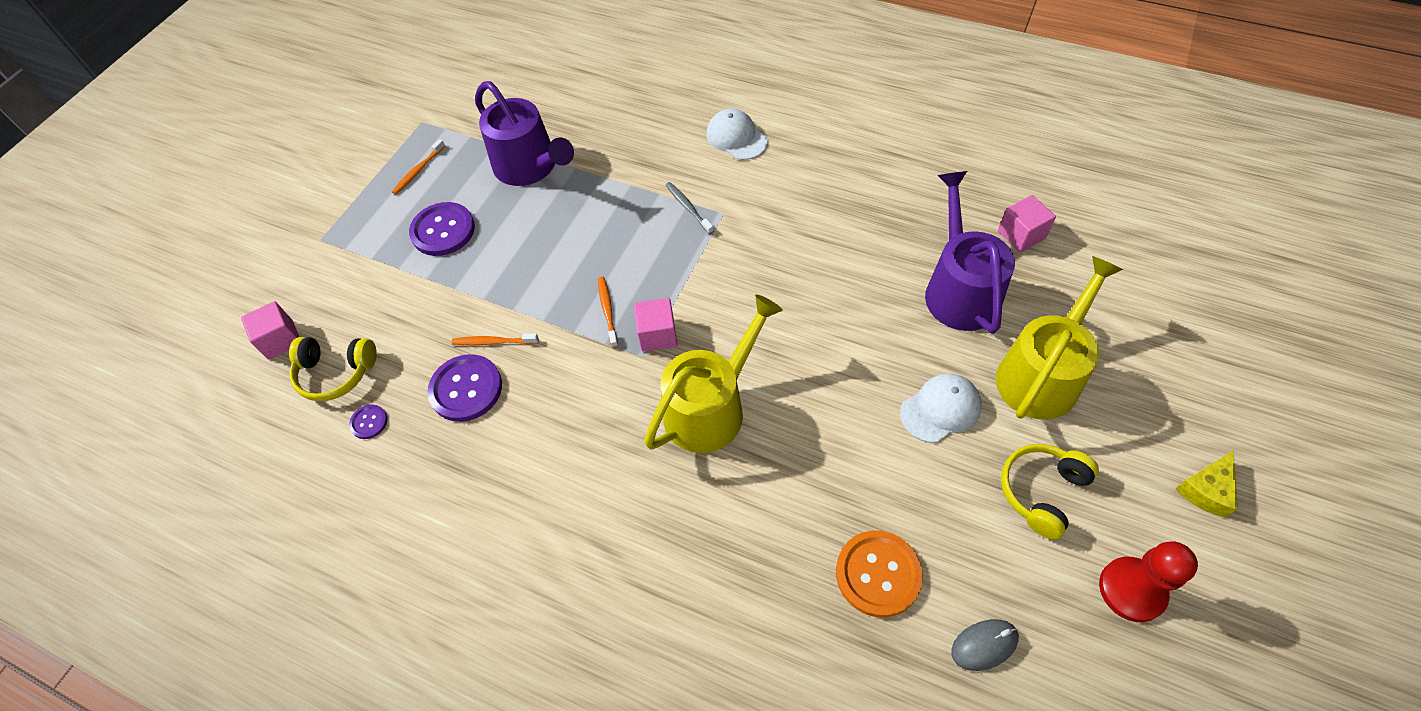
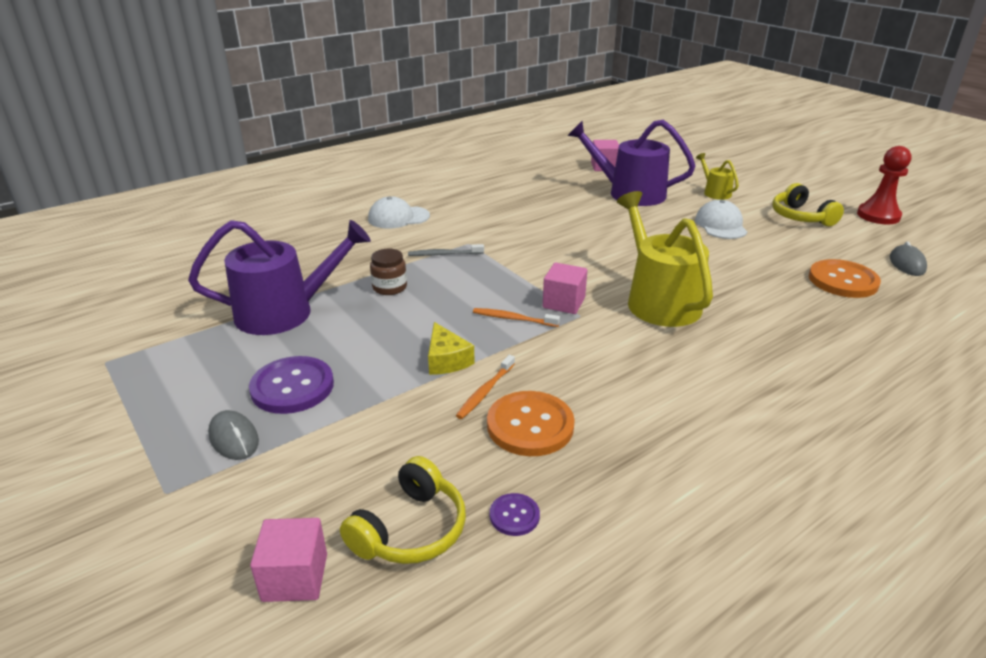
camera: 65 degrees left, 25 degrees down
orange toothbrush [392,139,445,195] -> none
purple button [427,354,502,422] -> orange button [487,391,575,456]
yellow watering can [996,256,1123,420] -> yellow watering can [696,153,739,200], size x0.49
yellow cheese [1175,451,1238,518] -> yellow cheese moved to [428,322,475,375]
none -> grey mouse [208,410,259,460]
none -> brown jar [370,249,407,295]

